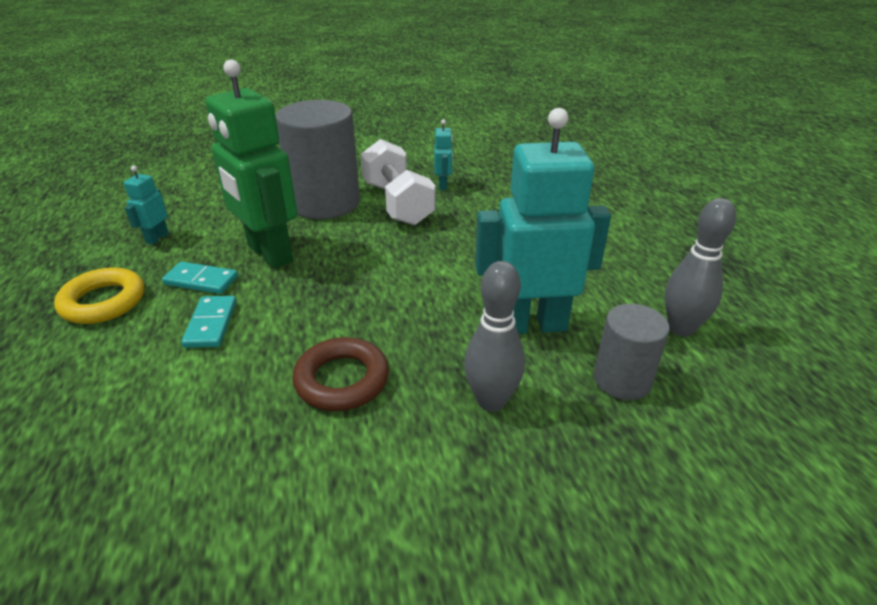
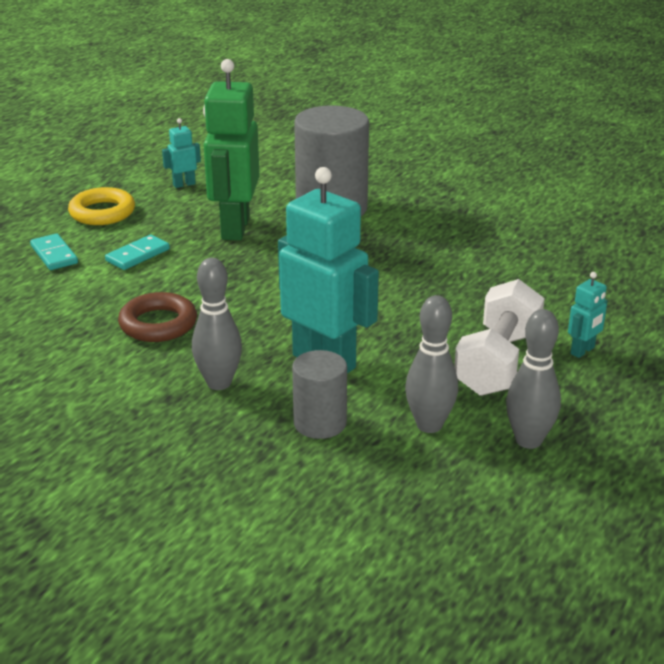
camera: 45 degrees right, 5 degrees down
turquoise domino [162,262,238,294] -> turquoise domino moved to [30,233,78,270]
white dumbbell [361,139,436,225] -> white dumbbell moved to [454,279,545,396]
turquoise robot [434,119,453,190] -> turquoise robot moved to [568,272,608,358]
none -> grey bowling pin [506,309,561,449]

